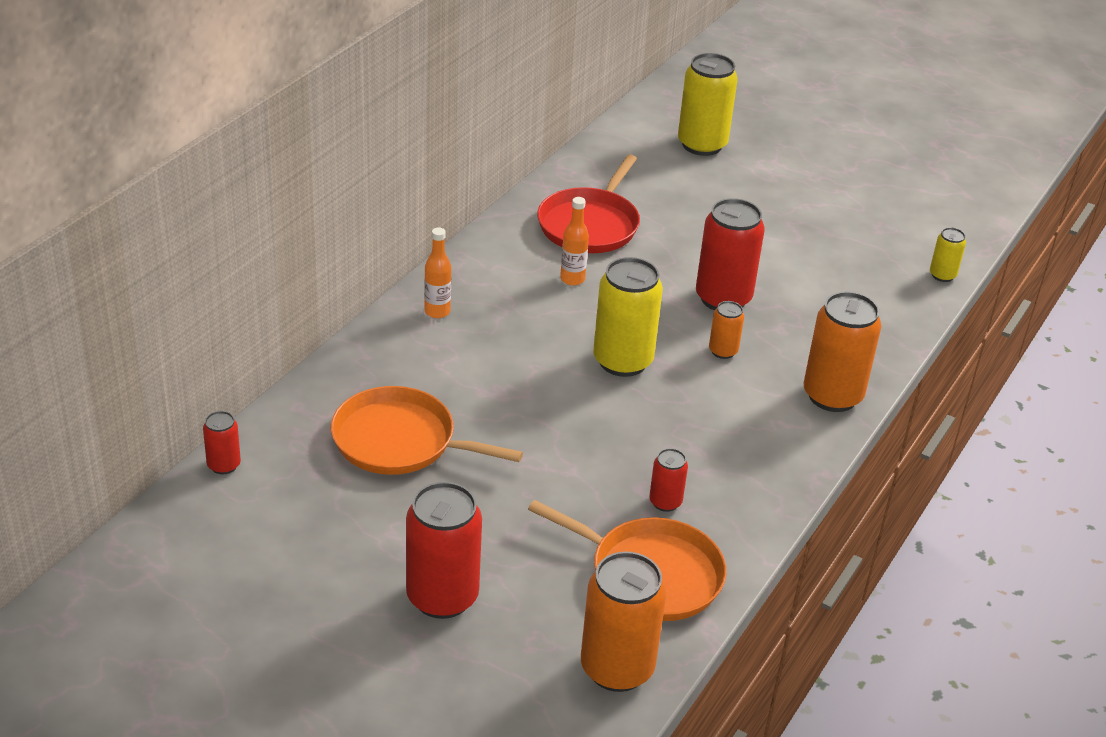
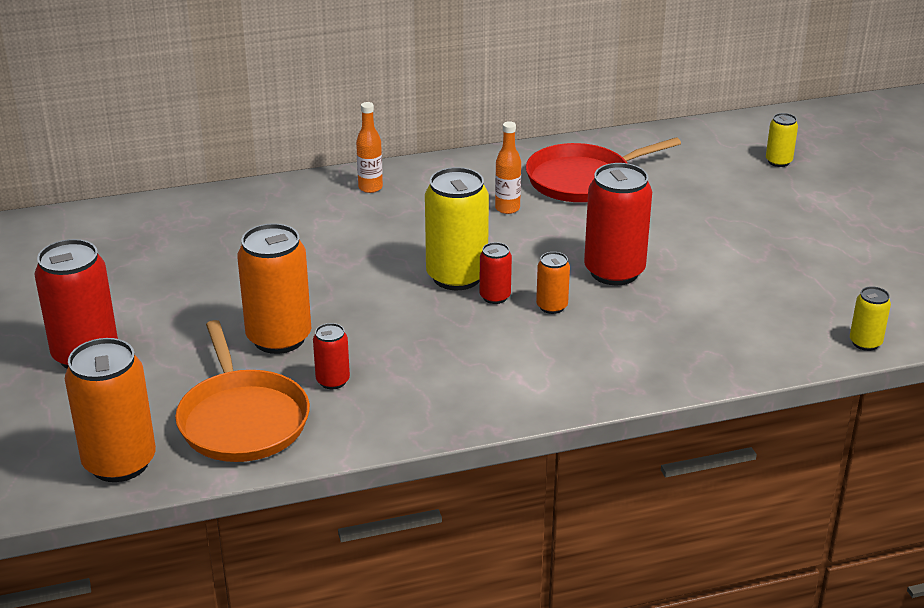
camera: 45 degrees right, 5 degrees down
red can [203,411,241,474] -> red can moved to [479,242,512,304]
orange pan [331,386,523,475] -> none
yellow can [678,53,738,156] -> yellow can [766,113,798,167], size x0.50
orange can [803,292,881,412] -> orange can moved to [237,223,311,354]

